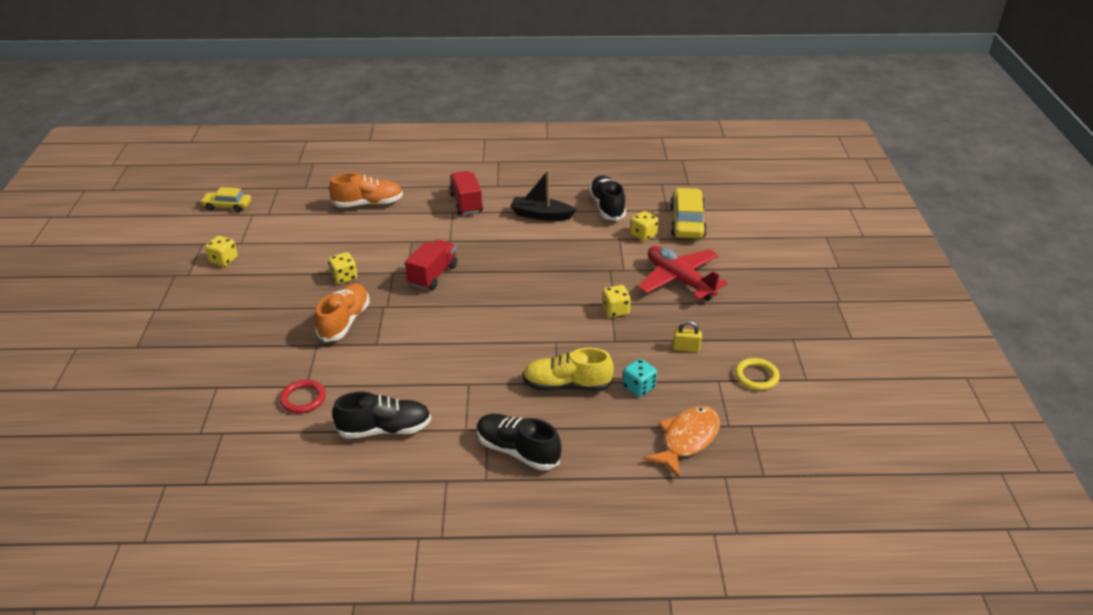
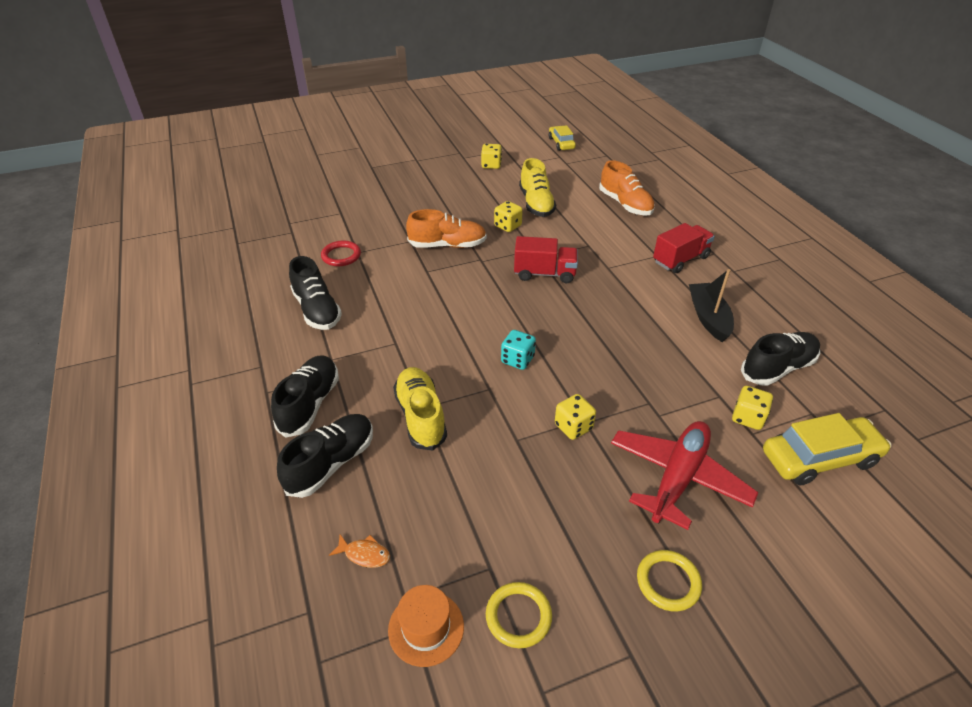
camera: 70 degrees right, 5 degrees up
turquoise dice [623,359,657,397] -> turquoise dice moved to [501,330,536,370]
orange fish [643,406,720,478] -> orange fish [329,534,390,568], size x0.47
yellow padlock [673,320,702,352] -> none
none -> black shoe [277,414,373,498]
none -> orange hat [388,585,464,667]
none -> yellow shoe [519,158,556,217]
none -> yellow ring [637,550,702,612]

